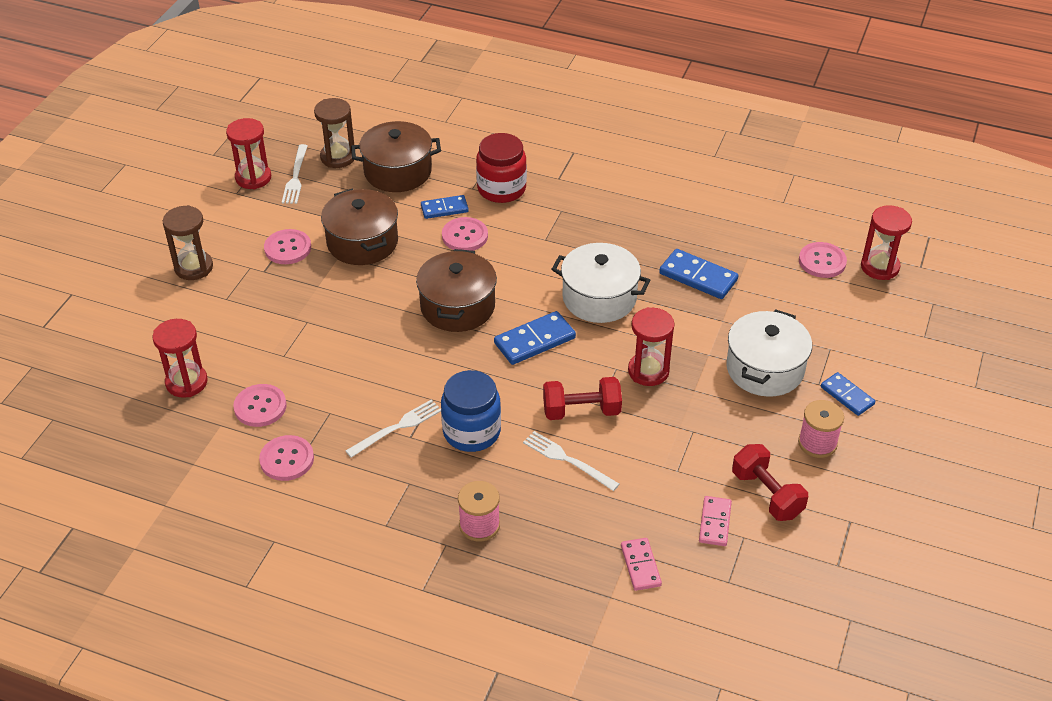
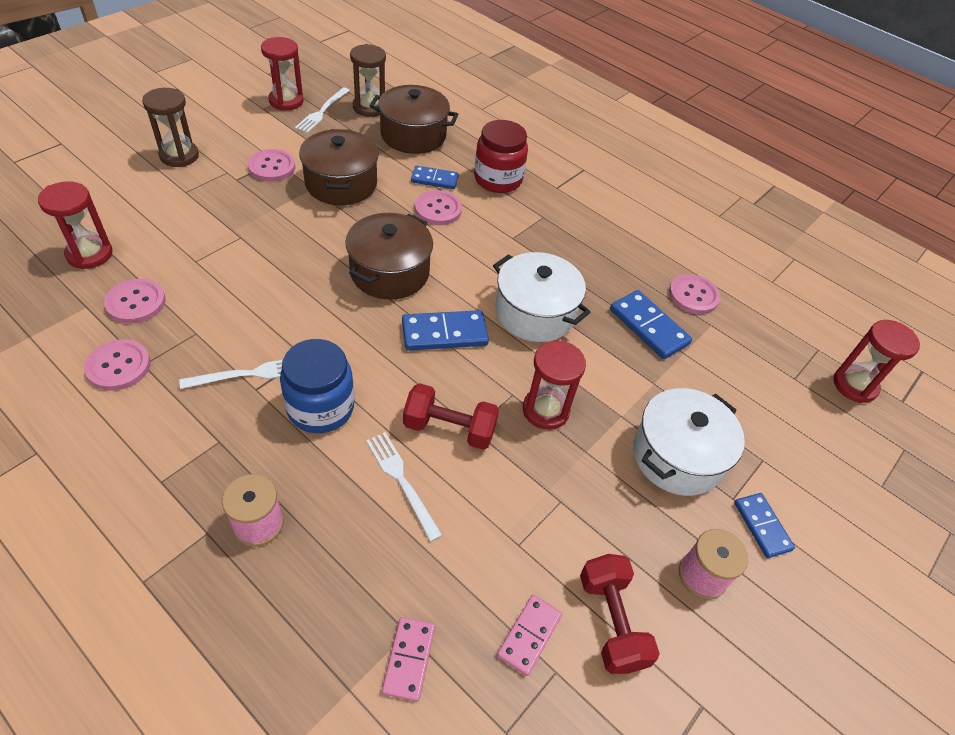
camera: 15 degrees right, 5 degrees up
pink button [799,242,847,278] -> pink button moved to [669,274,720,314]

